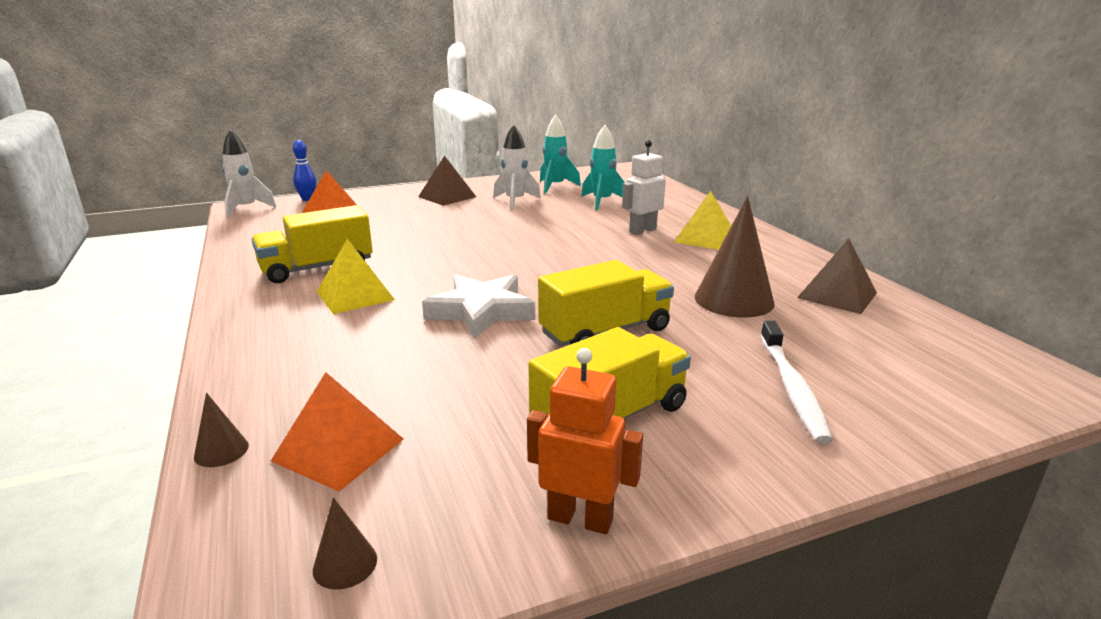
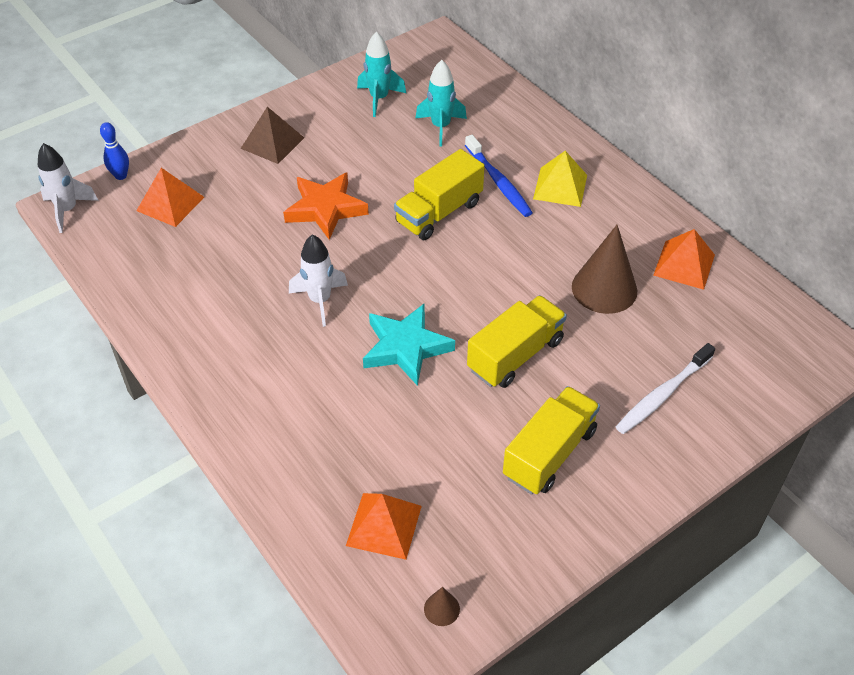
camera: 15 degrees left, 25 degrees up
brown cone [194,393,249,467] -> none
yellow truck [251,205,373,283] -> yellow truck moved to [394,149,485,240]
yellow pyramid [317,239,395,314] -> none
white star [422,274,536,339] -> turquoise star [363,303,455,386]
white rocket [493,125,541,210] -> white rocket moved to [289,234,348,327]
orange robot [527,348,643,534] -> none
white robot [622,140,666,235] -> blue toothbrush [465,135,533,217]
white toothbrush [760,321,833,444] -> white toothbrush turned 60 degrees clockwise [616,343,715,434]
brown pyramid [797,239,877,314] -> orange pyramid [653,229,715,290]
none -> orange star [283,172,369,240]

